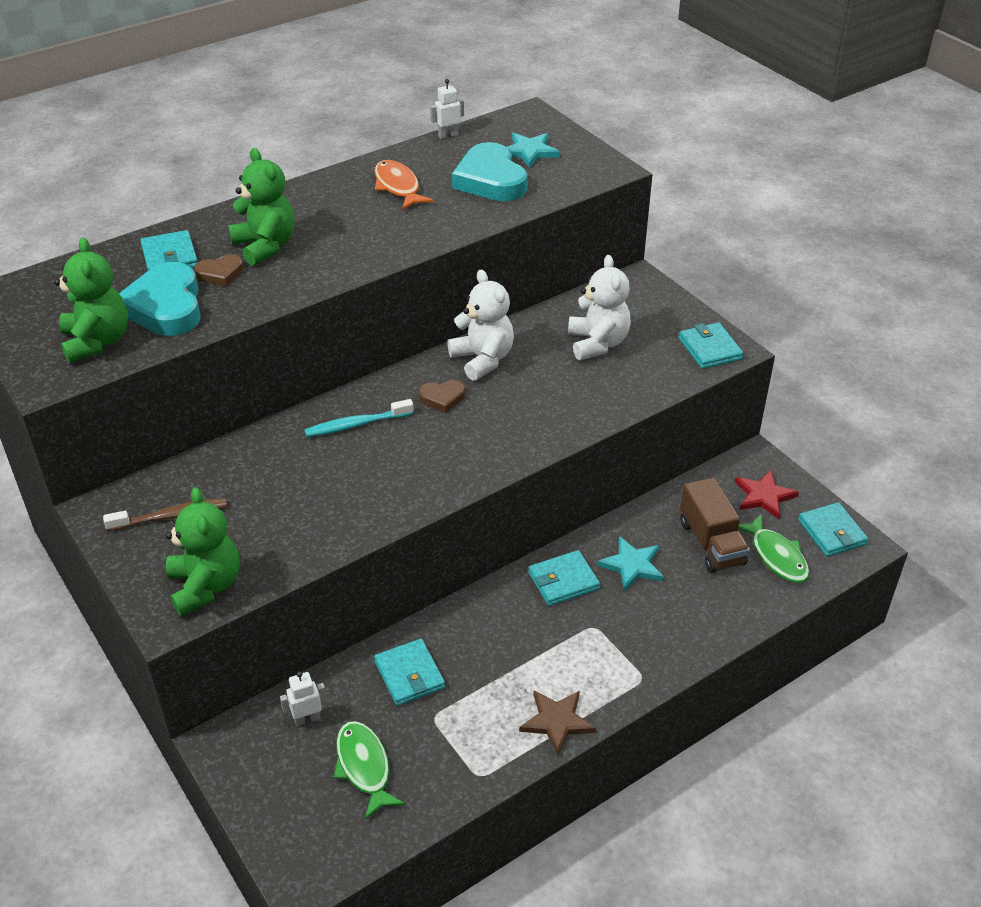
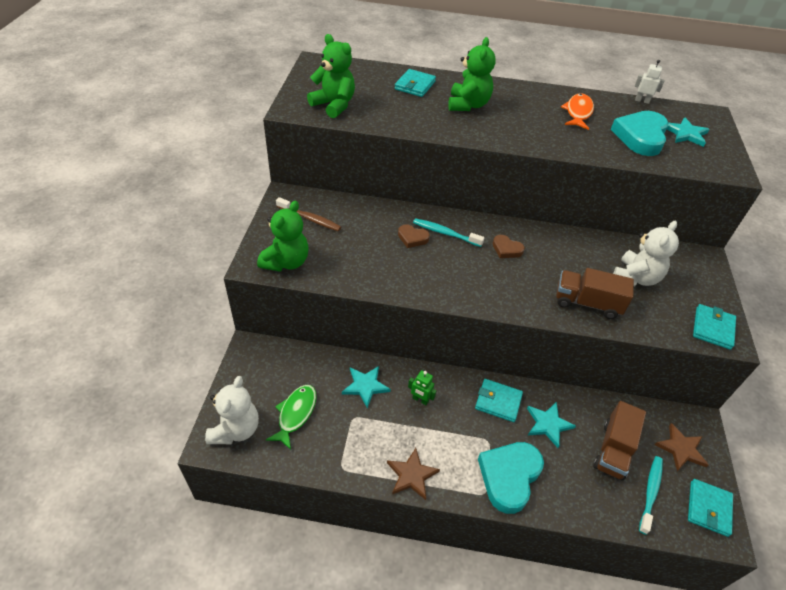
camera: 40 degrees right, 5 degrees up
green teddy bear [54,238,128,363] -> green teddy bear turned 75 degrees counterclockwise [307,34,355,118]
turquoise heart [119,262,201,336] -> turquoise heart moved to [478,442,544,514]
brown heart [194,254,244,286] -> brown heart moved to [398,224,430,248]
white robot [280,671,327,726] -> none
turquoise wallet [374,639,445,706] -> turquoise star [342,366,391,408]
white teddy bear [447,270,514,381] -> white teddy bear moved to [205,376,259,444]
red star [735,470,799,519] -> brown star [655,423,709,471]
green fish [738,514,810,583] -> turquoise toothbrush [639,456,663,535]
none -> green robot [408,370,436,405]
none -> brown truck [556,268,634,319]

